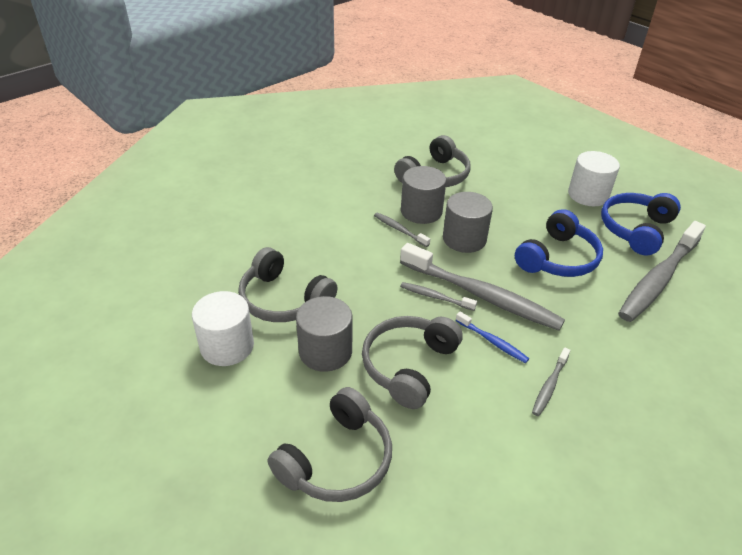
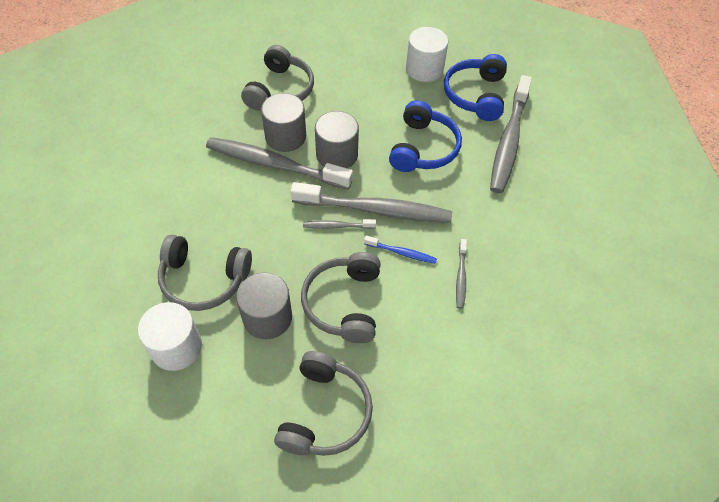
camera: 25 degrees left, 15 degrees up
grey toothbrush [374,212,430,247] -> grey toothbrush [206,137,353,190], size x2.24

